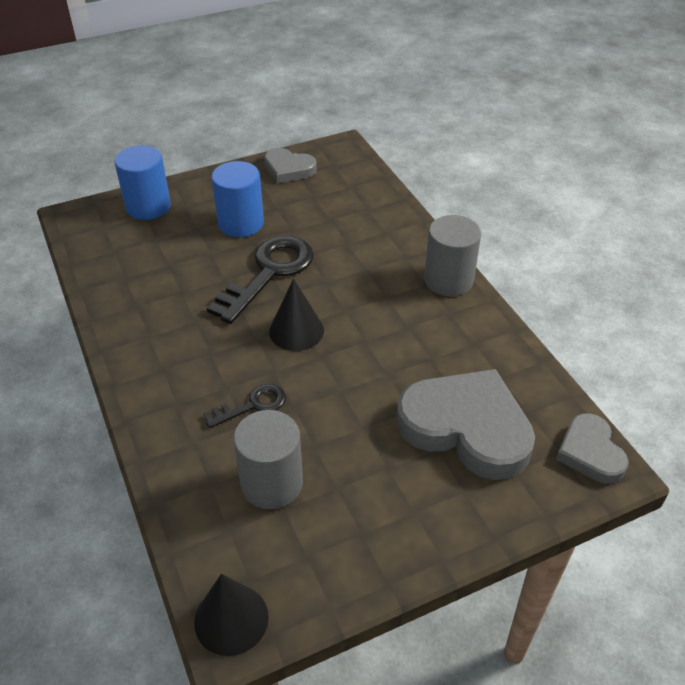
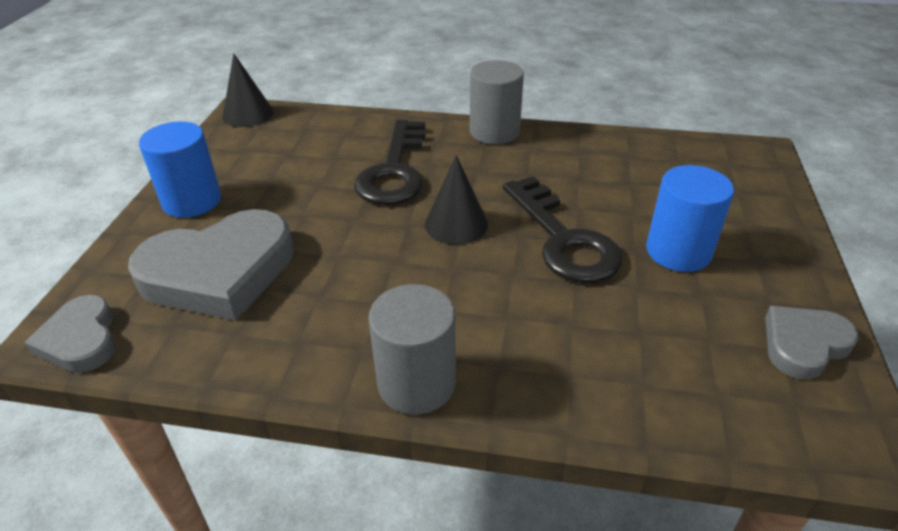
camera: 125 degrees right, 5 degrees down
blue cylinder [114,145,171,220] -> blue cylinder moved to [139,122,221,218]
black key [203,384,286,428] -> black key [354,120,426,205], size x1.89
grey cylinder [233,410,303,509] -> grey cylinder moved to [470,60,524,144]
grey heart [556,413,629,484] -> grey heart turned 135 degrees counterclockwise [24,295,116,373]

